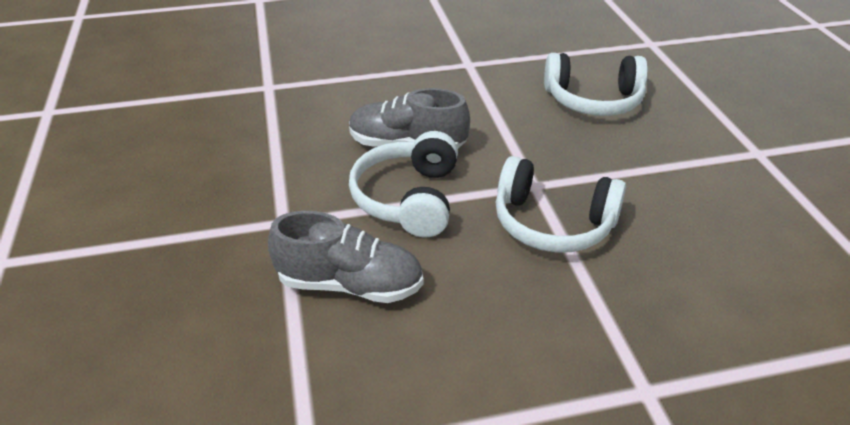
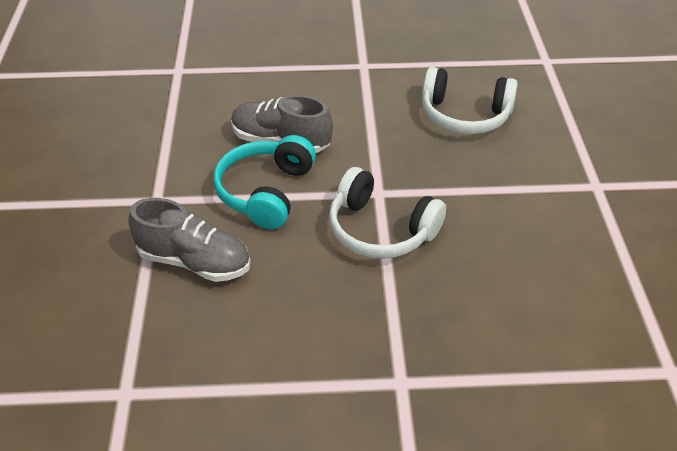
camera: 10 degrees right, 5 degrees up
white headphones [349,131,458,237] -> turquoise headphones [213,135,316,229]

